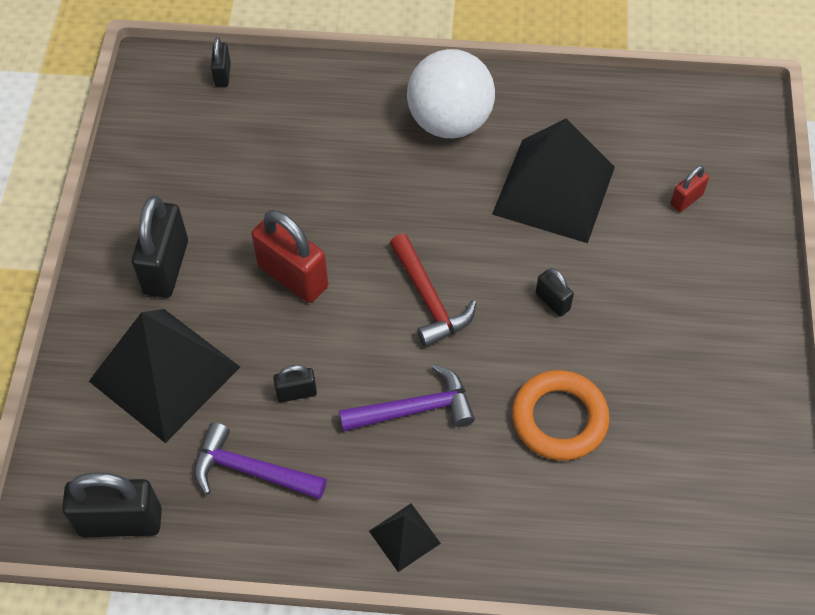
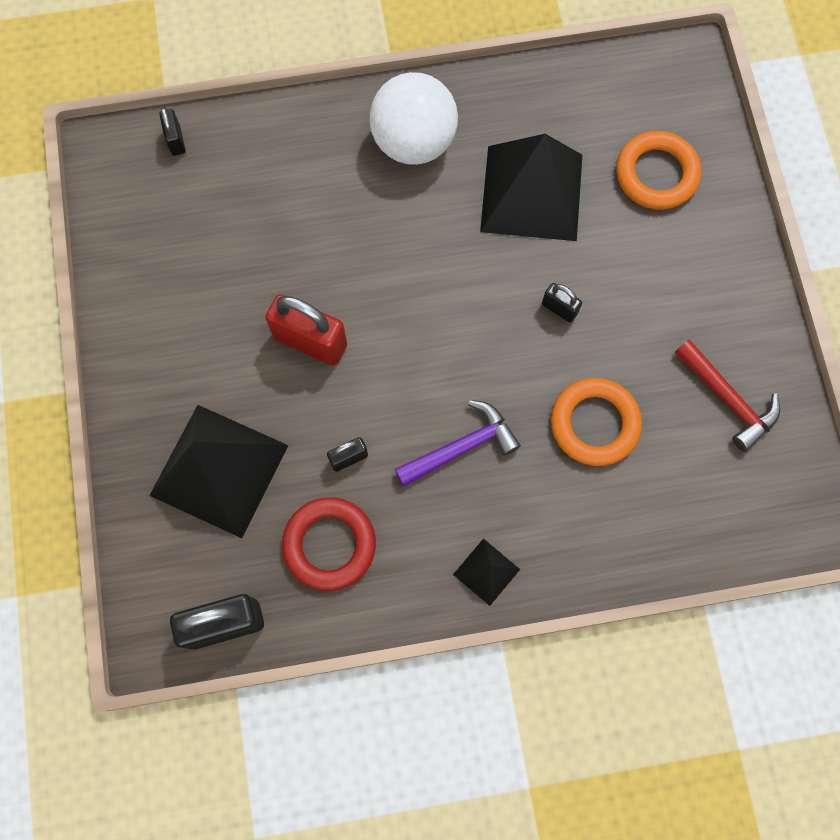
camera: 15 degrees left, 15 degrees up
black padlock [132,196,188,298] -> none
purple hammer [194,422,327,499] -> red ring [282,497,376,591]
red hammer [390,234,477,347] -> red hammer moved to [675,339,780,452]
red padlock [670,166,709,212] -> orange ring [616,131,701,210]

